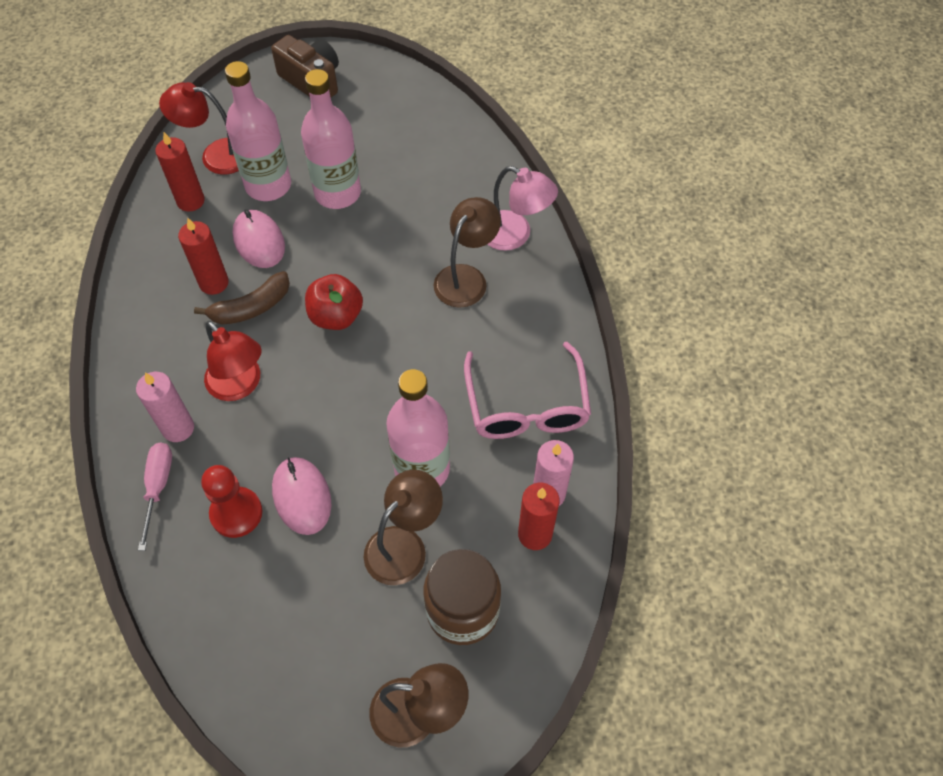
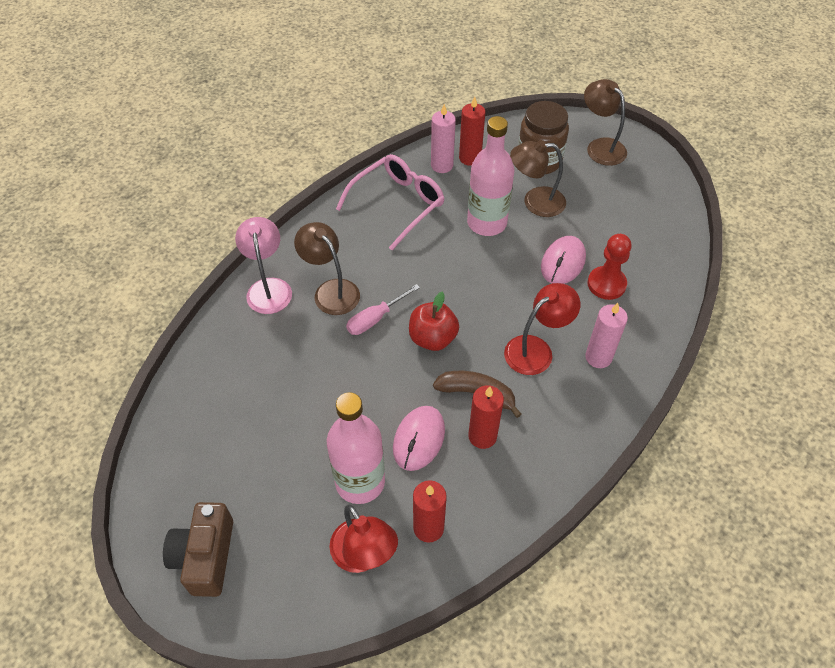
camera: 130 degrees left, 5 degrees down
pink screwdriver [138,442,172,551] -> pink screwdriver moved to [346,284,420,335]
red lamp [204,321,262,401] -> red lamp turned 45 degrees clockwise [504,283,580,375]
pink bottle [301,69,361,209] -> none
brown lamp [434,197,501,308] -> brown lamp turned 60 degrees clockwise [294,222,360,315]

